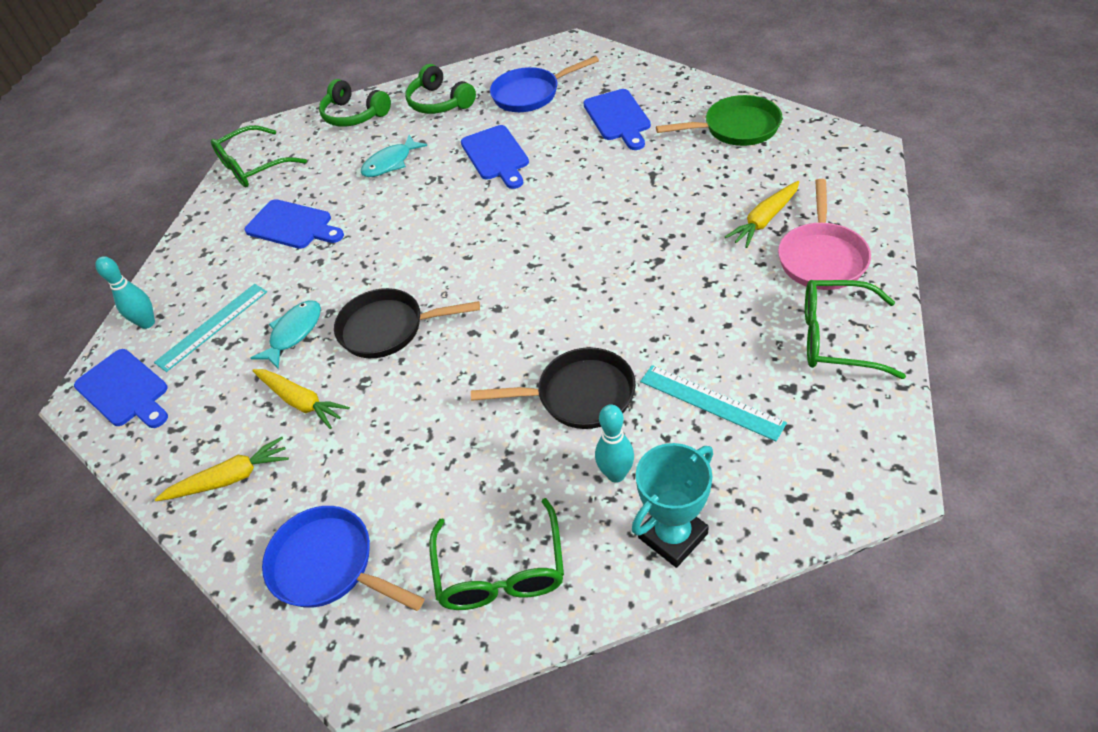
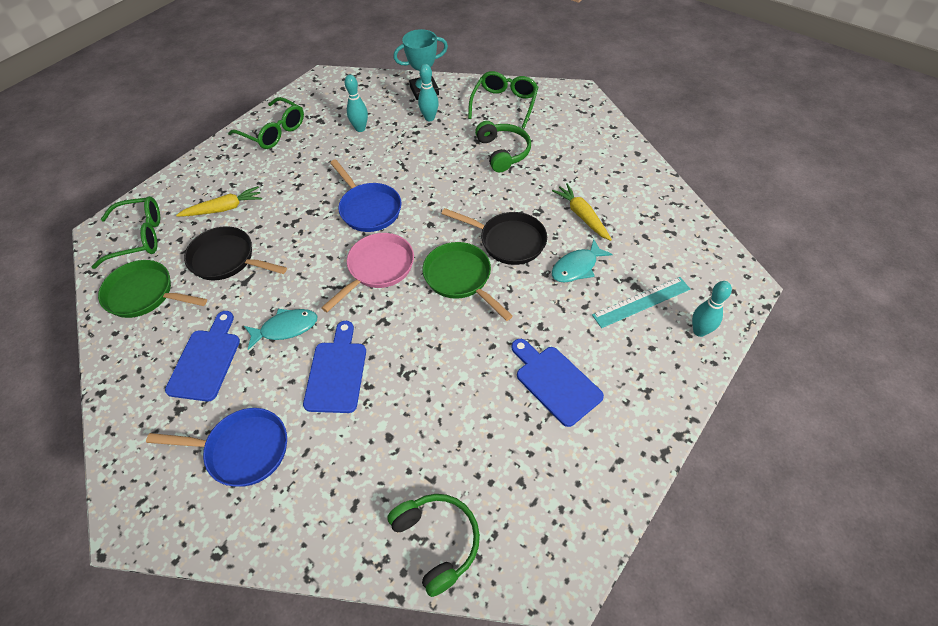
camera: 160 degrees left, 5 degrees up
blue cutting board [74,349,168,428] -> none
yellow carrot [155,437,289,501] -> none
green glasses [211,125,307,187] -> green glasses moved to [92,196,160,269]
blue pan [262,506,424,611] -> blue pan moved to [330,159,401,232]
turquoise fish [361,135,427,177] -> turquoise fish moved to [244,309,317,350]
green headphones [405,64,476,114] -> green headphones moved to [475,121,531,172]
black pan [471,347,636,429] -> black pan moved to [184,226,287,280]
turquoise ruler [640,365,787,441] -> turquoise bowling pin [345,75,368,132]
pink pan [778,179,871,290] -> pink pan moved to [321,233,414,312]
none -> green pan [423,242,513,321]

